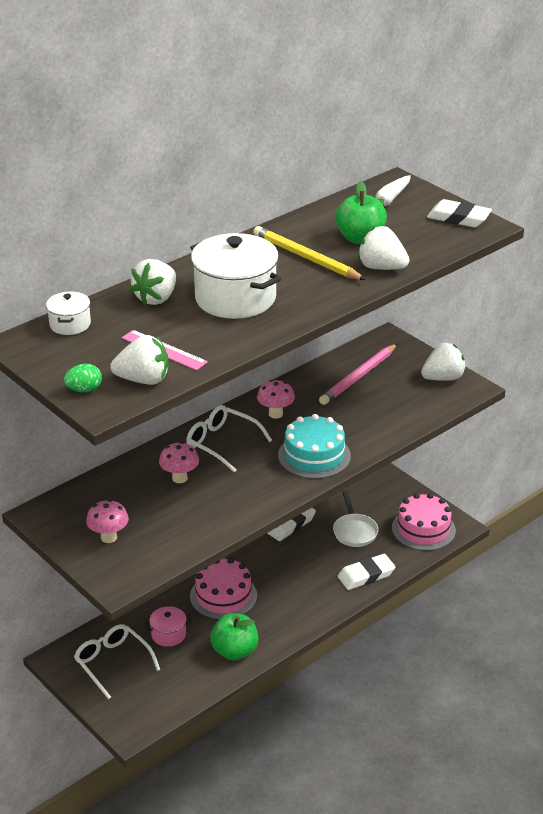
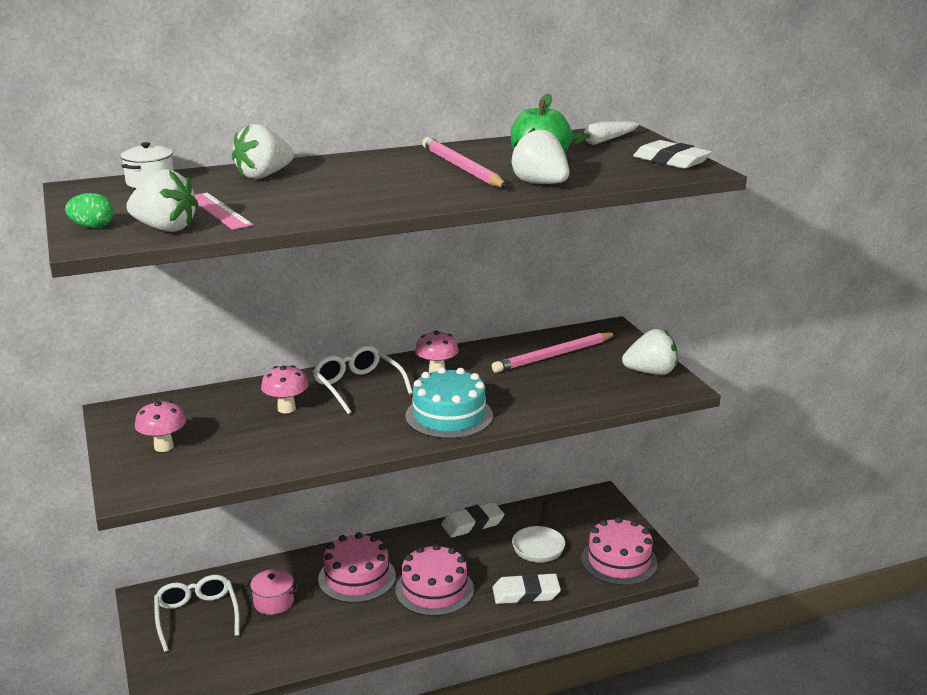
camera: 20 degrees right, 10 degrees down
white pot [190,233,281,319] -> none
green apple [210,613,258,660] -> none
yellow pencil [253,226,366,280] -> pink pencil [422,137,507,188]
none -> pink cake [395,544,474,616]

